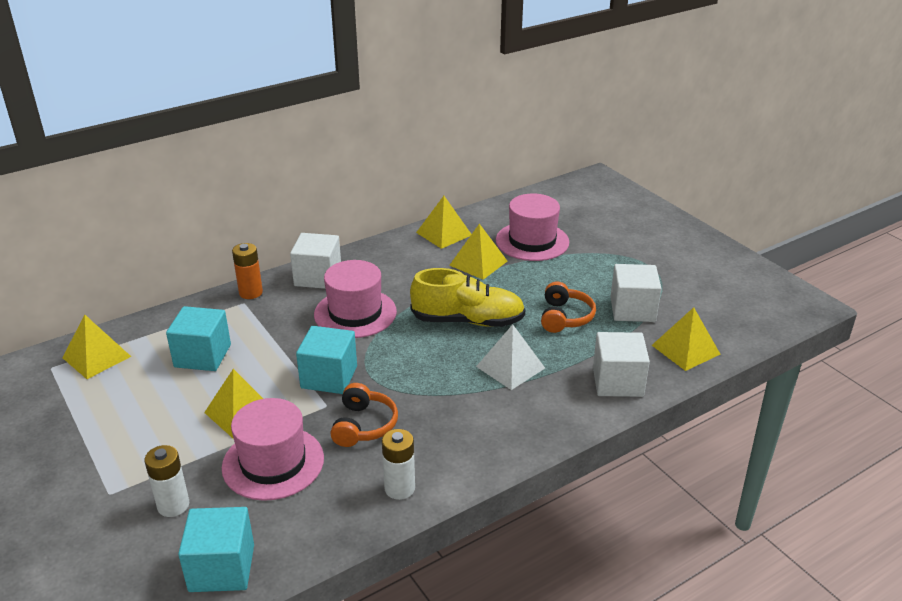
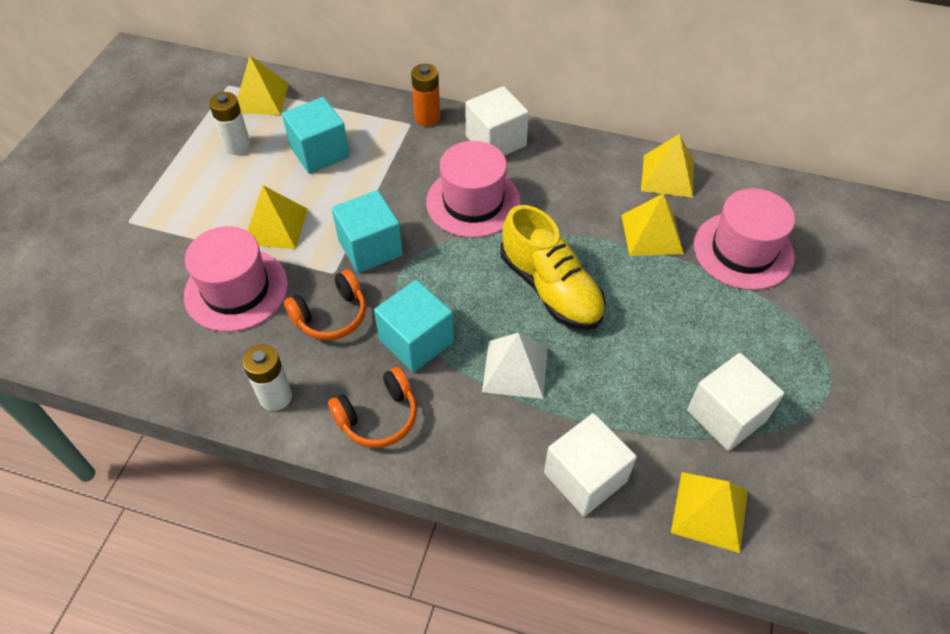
camera: 50 degrees right, 20 degrees up
white battery [144,445,189,517] -> white battery moved to [209,92,251,155]
turquoise cube [178,507,254,592] -> turquoise cube moved to [374,280,454,372]
orange headphones [541,281,596,333] -> orange headphones moved to [328,367,417,448]

